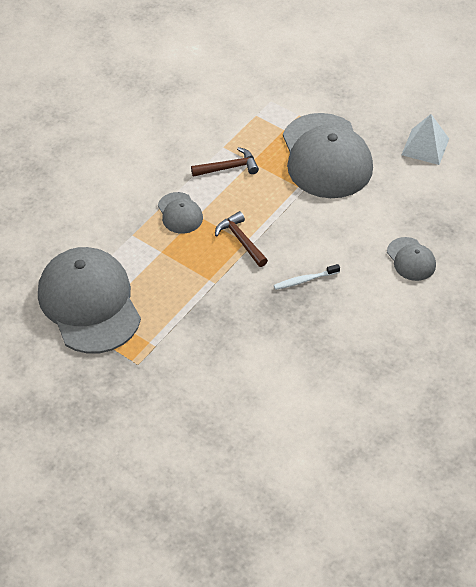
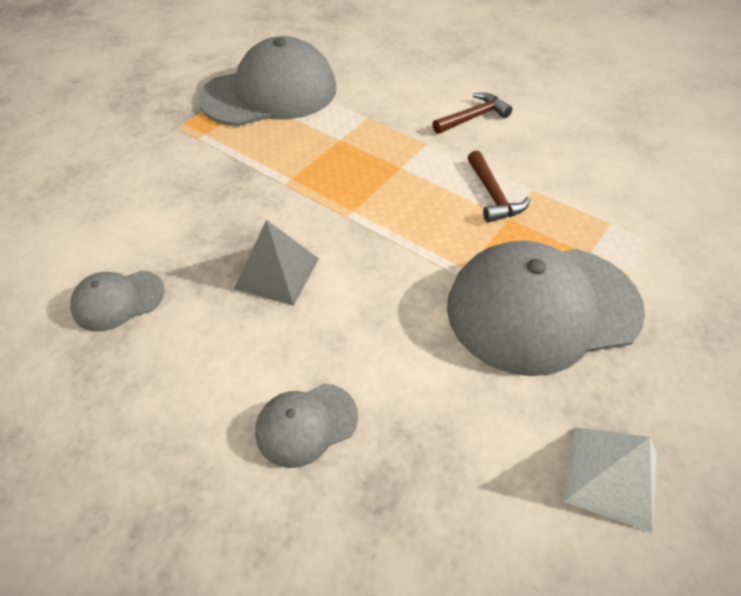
camera: 90 degrees right, 0 degrees up
grey cap [158,192,203,234] -> grey cap moved to [70,270,165,331]
brown hammer [215,211,268,267] -> brown hammer moved to [432,93,512,134]
white toothbrush [274,264,340,290] -> grey pyramid [234,219,319,306]

